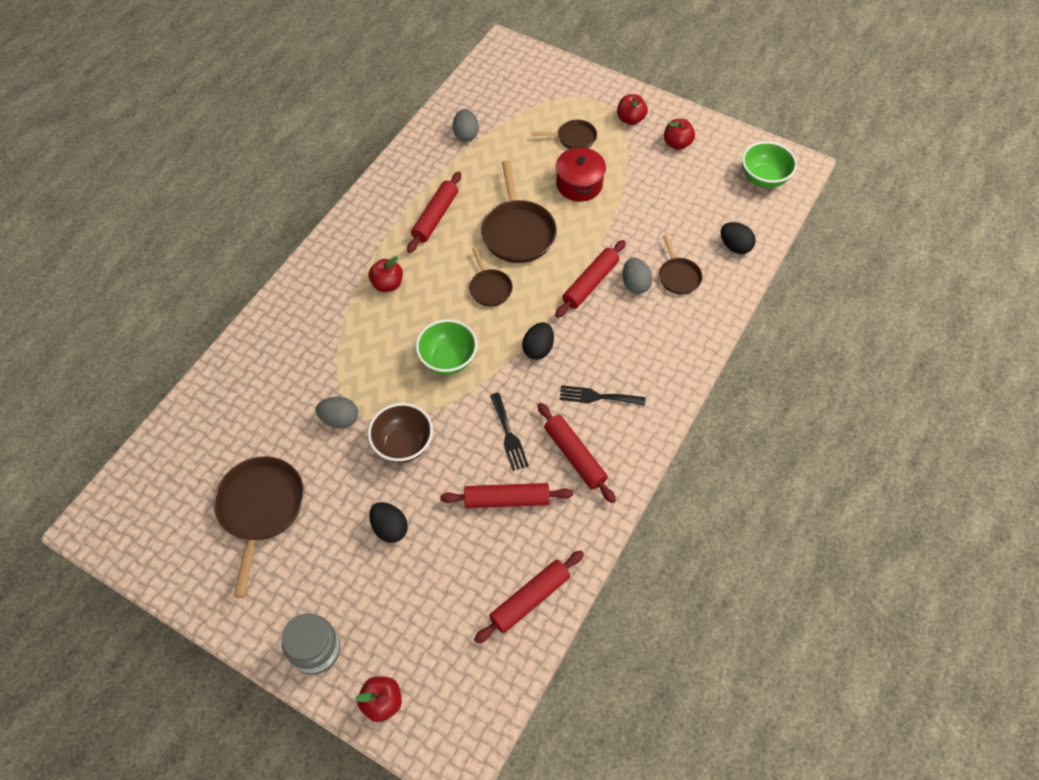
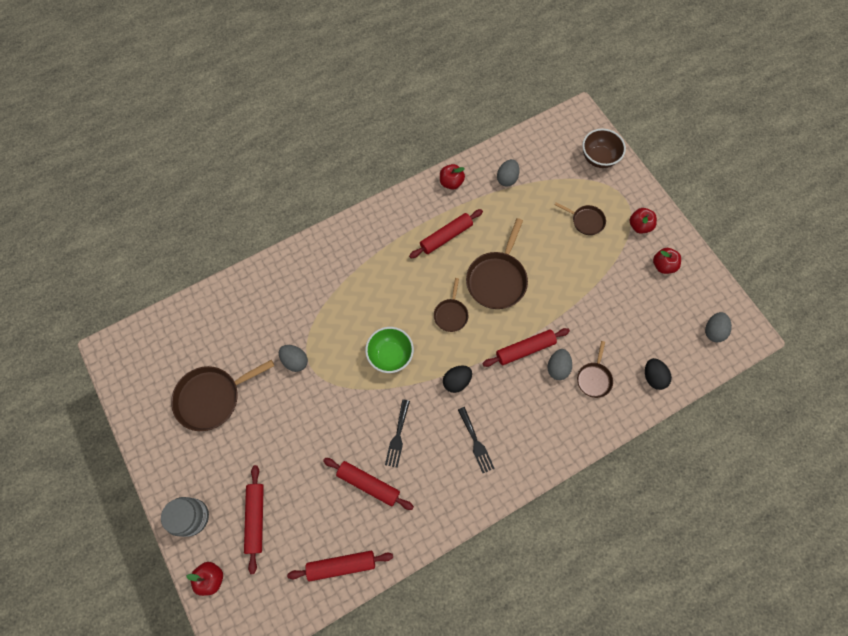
camera: 30 degrees right, 10 degrees up
brown pan [214,456,304,598] -> brown pan turned 150 degrees counterclockwise [171,360,274,431]
red apple [368,256,403,292] -> red apple moved to [440,164,465,190]
brown bowl [368,403,433,463] -> brown bowl moved to [582,129,626,168]
black egg [369,502,408,543] -> none
red rolling pin [537,403,616,503] -> red rolling pin moved to [244,465,264,574]
red pot [556,146,606,202] -> none
black fork [560,385,645,406] -> black fork turned 150 degrees counterclockwise [458,407,495,473]
green bowl [742,141,797,188] -> grey egg [705,312,732,342]

